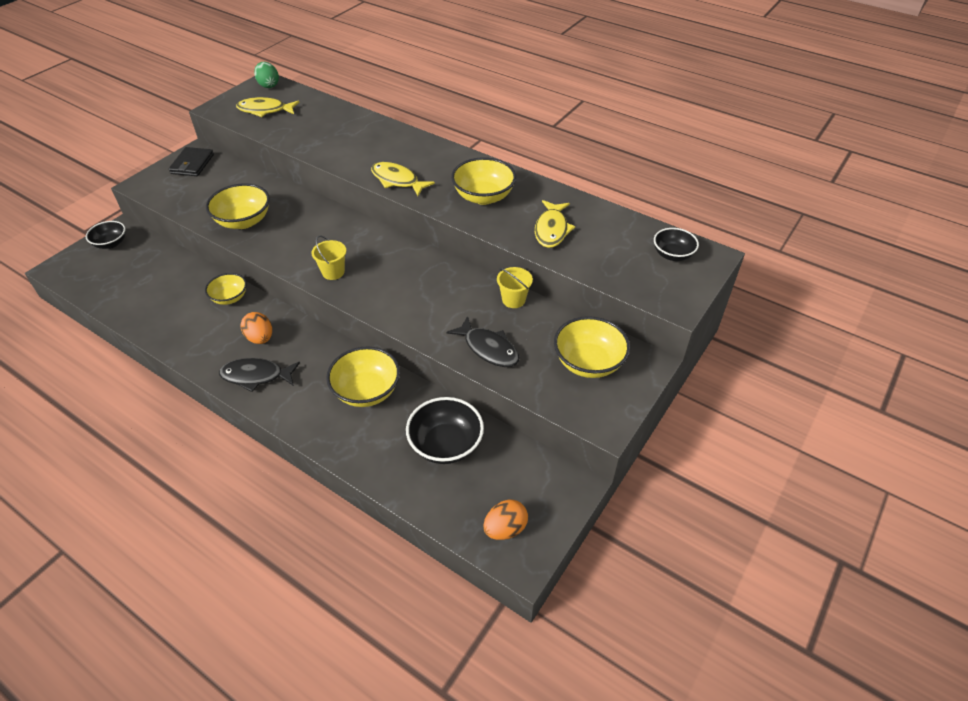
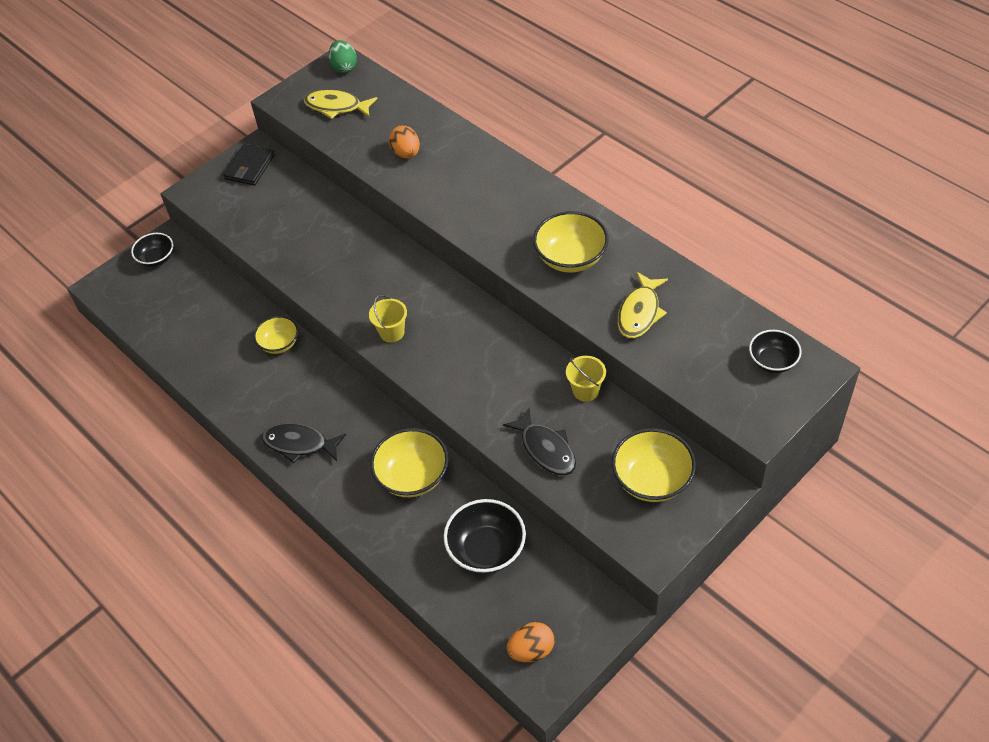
camera: 15 degrees right, 5 degrees up
yellow bowl [206,183,270,229] -> none
orange egg [241,312,272,344] -> orange egg moved to [389,126,420,159]
yellow fish [371,162,435,196] -> none

